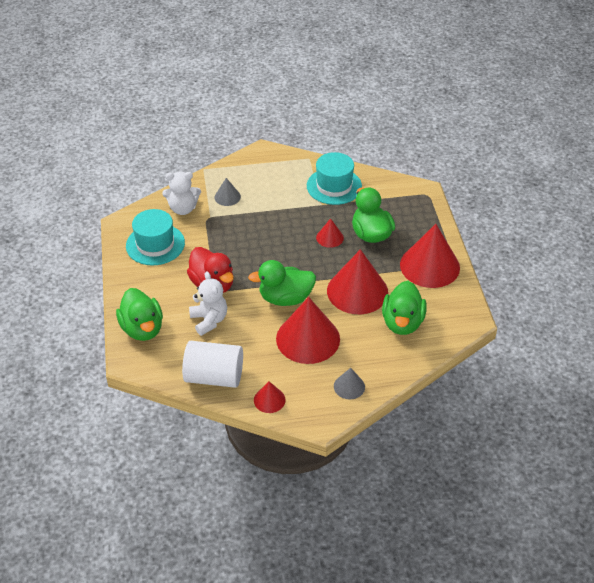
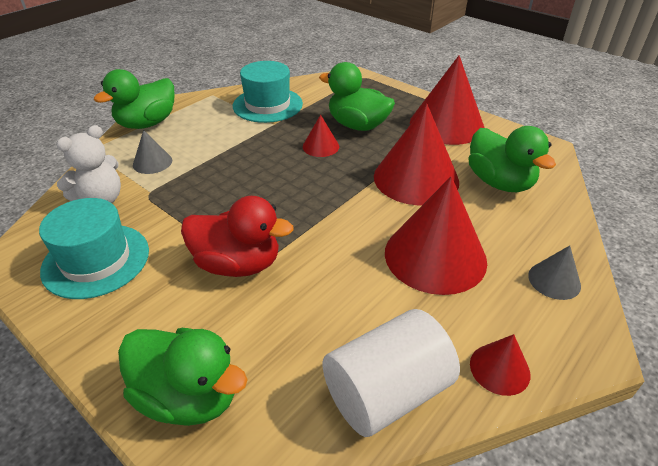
camera: 40 degrees left, 5 degrees down
white teddy bear [189,272,227,336] -> none
green duck [248,260,316,306] -> green duck moved to [94,69,174,129]

